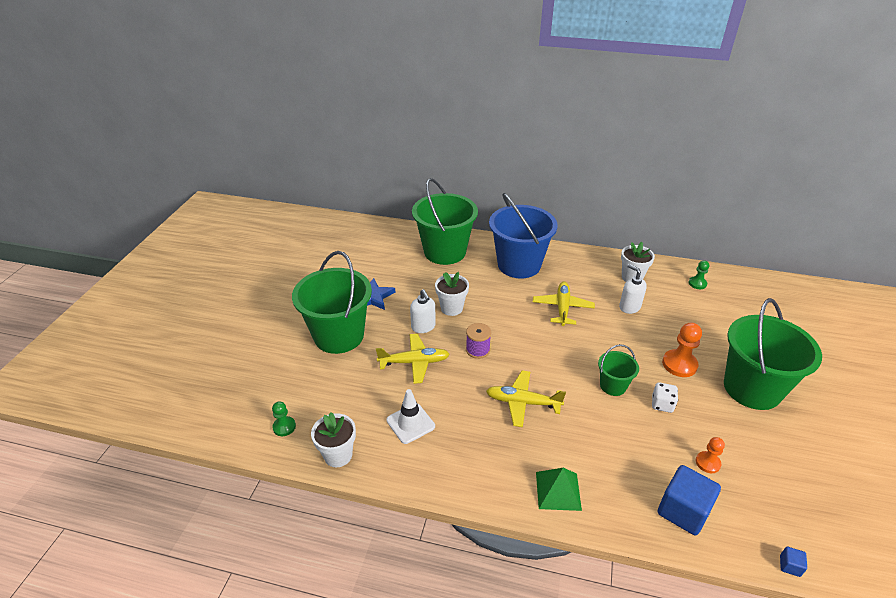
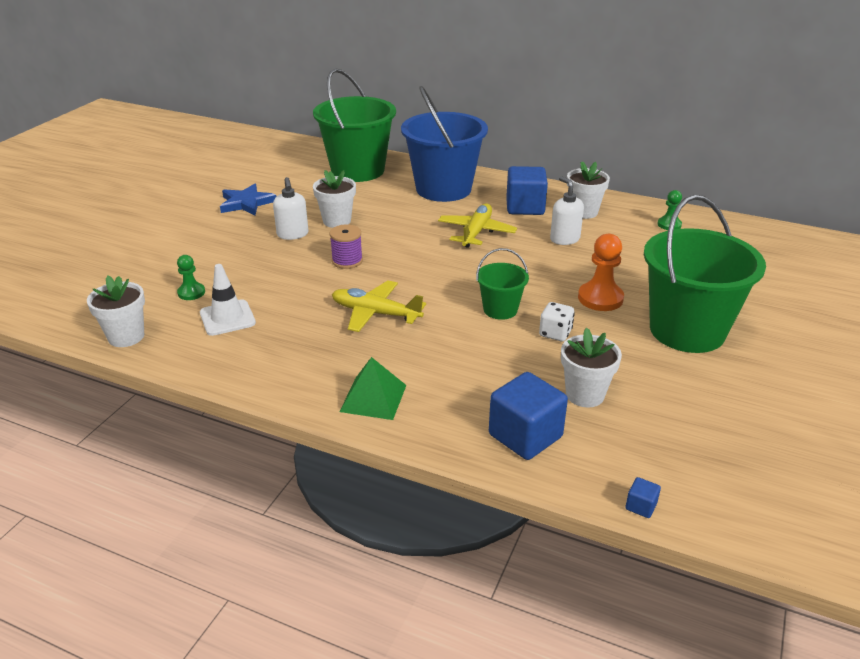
camera: 10 degrees right, 5 degrees down
green pawn [272,401,296,436] -> green pawn moved to [177,255,205,300]
green bucket [292,251,372,354] -> none
yellow plane [376,334,450,384] -> none
orange pawn [696,437,725,473] -> white flower pot [561,328,622,407]
none -> blue cube [506,166,548,215]

